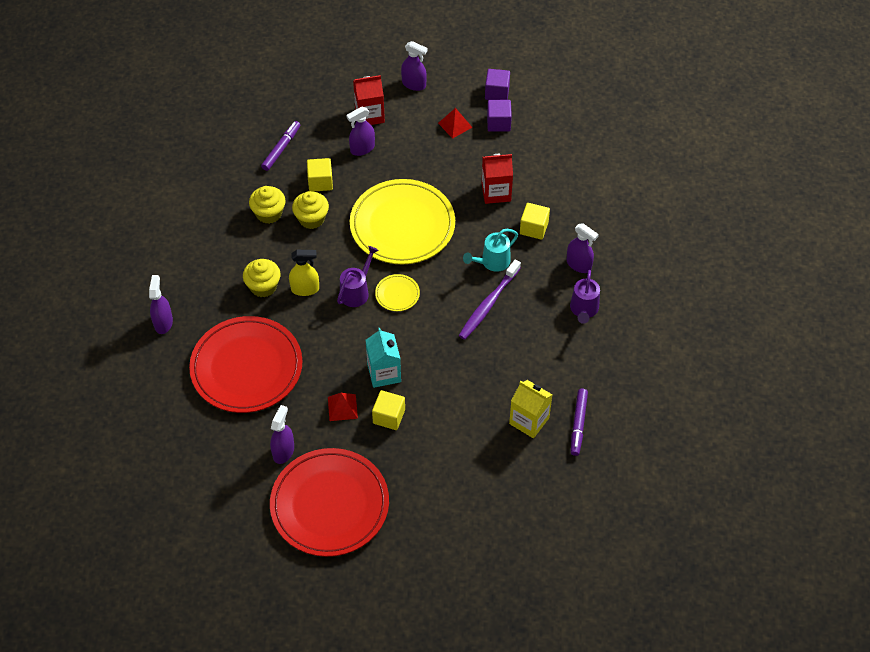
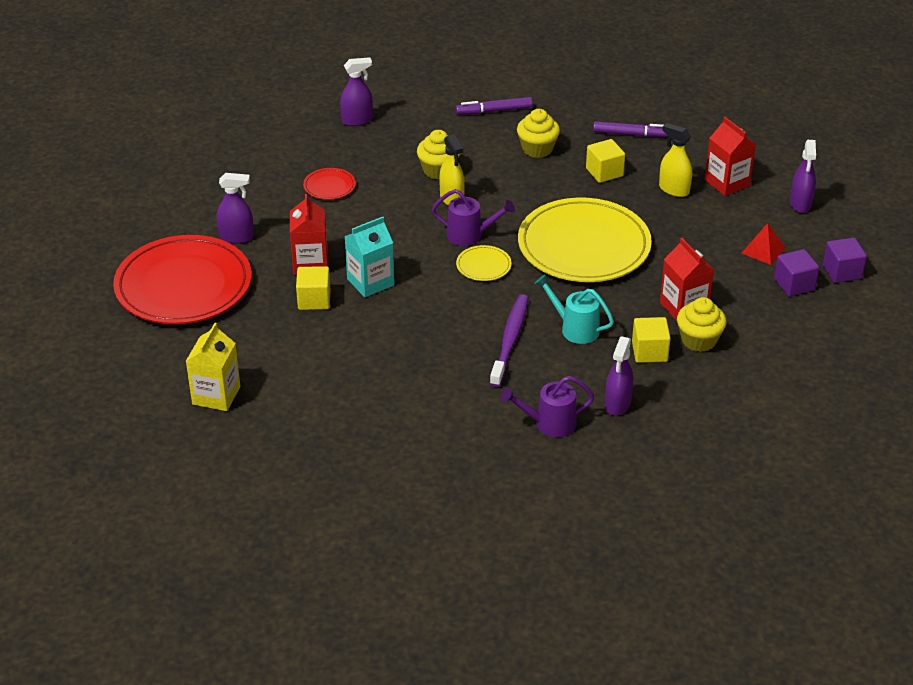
camera: 70 degrees right, 15 degrees down
red plate [189,316,302,413] -> red plate [303,168,356,200], size x0.41
yellow cupcake [292,191,329,229] -> yellow cupcake moved to [677,297,726,352]
red pyramid [328,393,358,421] -> red carton [290,194,328,275]
purple spray bottle [346,107,375,156] -> yellow spray bottle [659,123,692,197]
purple toothbrush [459,259,521,340] -> purple toothbrush turned 90 degrees clockwise [490,294,528,387]
yellow carton [509,380,552,438] -> yellow carton moved to [186,323,240,411]
purple marker [571,389,588,456] -> purple marker moved to [456,97,533,115]

